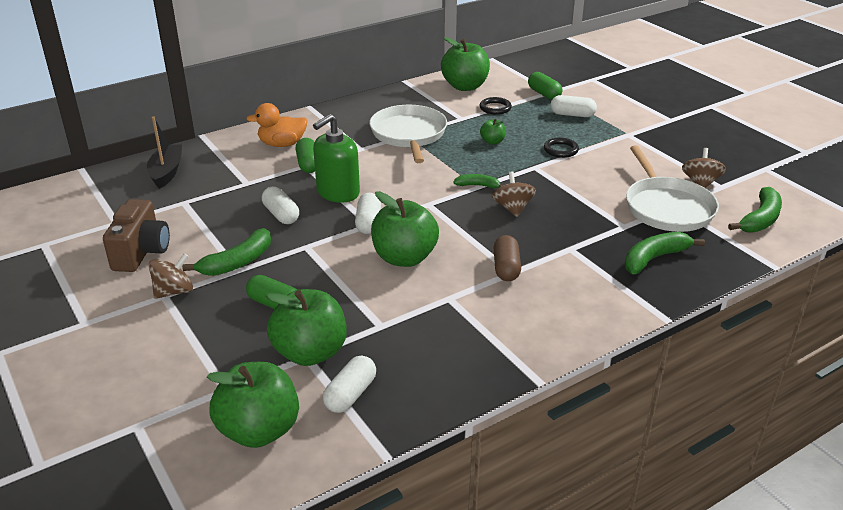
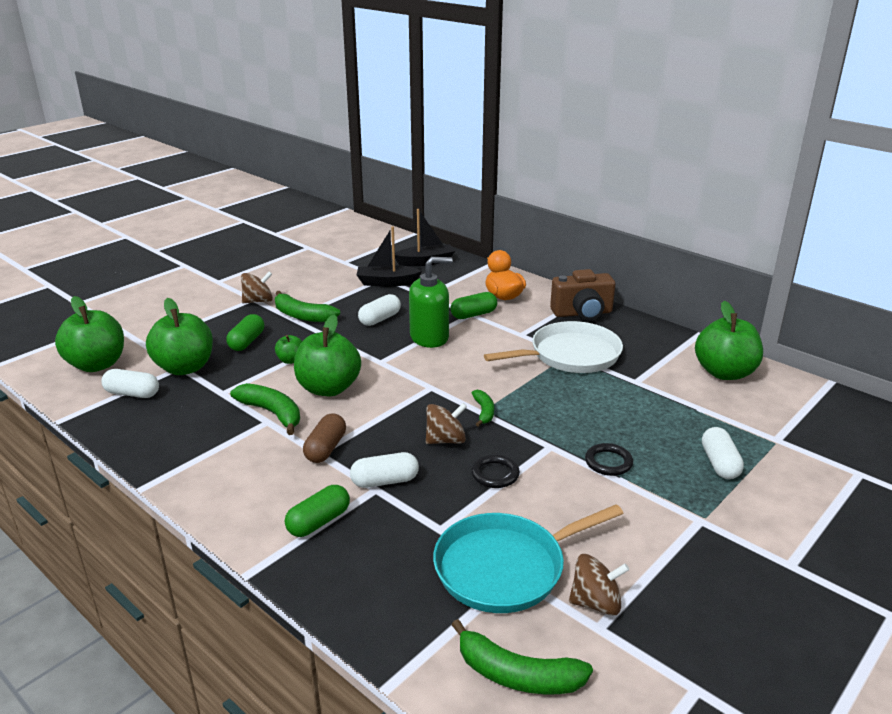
camera: 75 degrees right, 5 degrees down
brown camera [103,199,170,272] -> brown camera moved to [550,269,615,320]
brown spinning top [149,253,193,299] -> brown spinning top turned 60 degrees counterclockwise [241,271,273,303]
green soap dispenser [313,114,360,203] -> green soap dispenser turned 135 degrees clockwise [409,257,453,348]
white capsule [355,193,381,234] -> white capsule moved to [350,452,419,488]
black ring [480,97,512,115] -> black ring moved to [471,455,520,488]
green apple [480,119,506,145] -> green apple moved to [275,335,302,364]
brown capsule [493,235,521,281] -> brown capsule turned 60 degrees counterclockwise [303,413,346,463]
green capsule [528,72,562,100] -> green capsule moved to [285,485,350,537]
green banana [625,232,705,274] -> green banana moved to [230,383,300,435]
white pan [626,145,719,232] -> turquoise pan [433,504,623,613]
none -> black boat [357,227,422,287]

